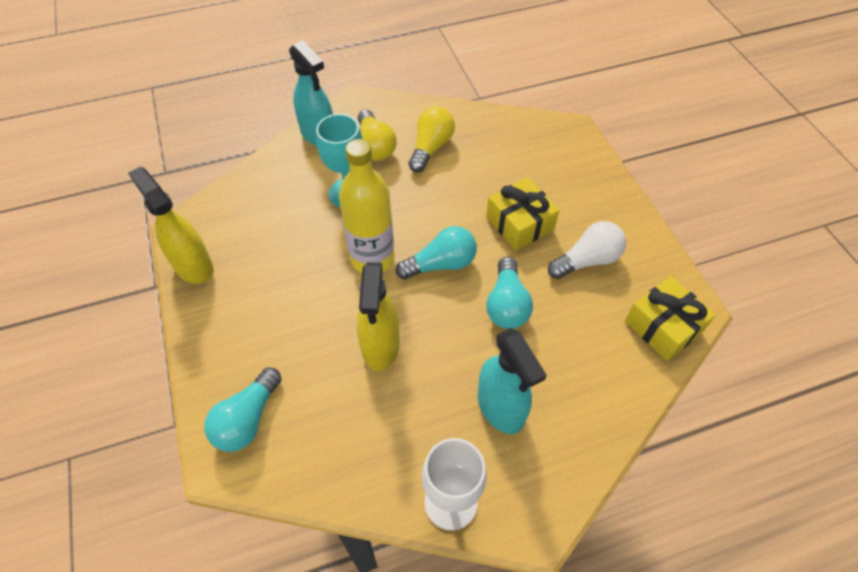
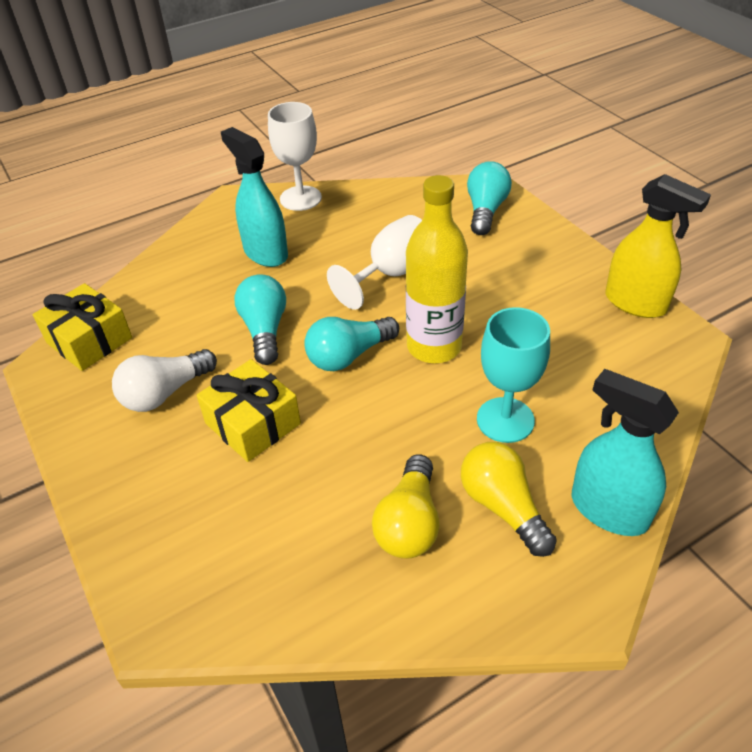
camera: 170 degrees right, 10 degrees down
yellow spray bottle [357,262,400,371] -> white goblet [327,215,422,310]

